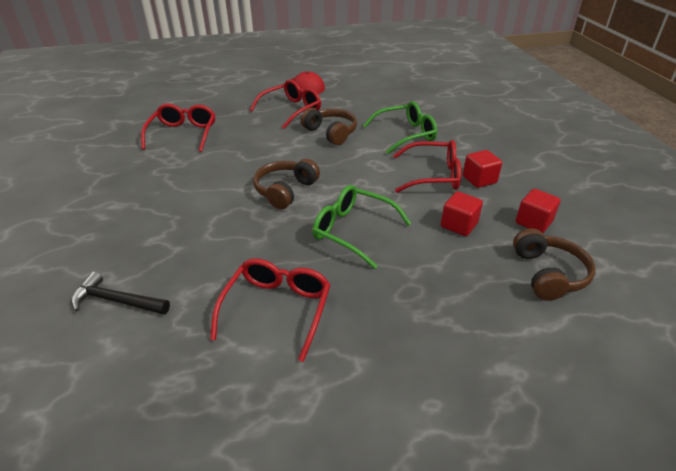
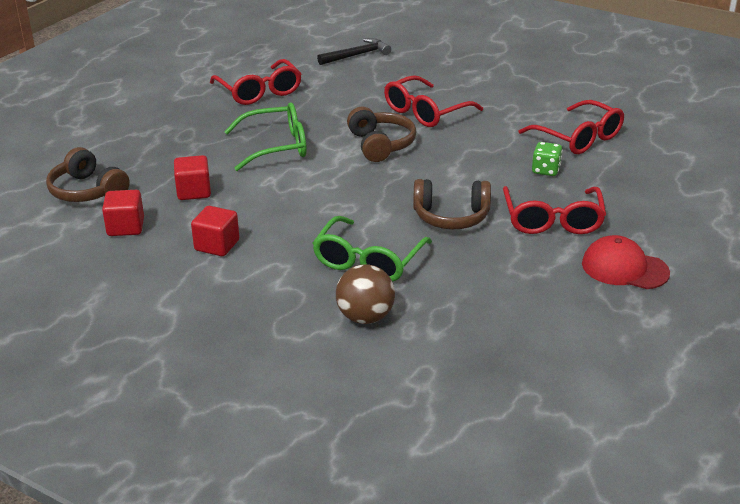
camera: 135 degrees right, 5 degrees down
red glasses [393,140,461,193] -> red glasses moved to [384,75,483,127]
none -> brown ball [336,264,395,324]
none -> green dice [532,142,563,176]

